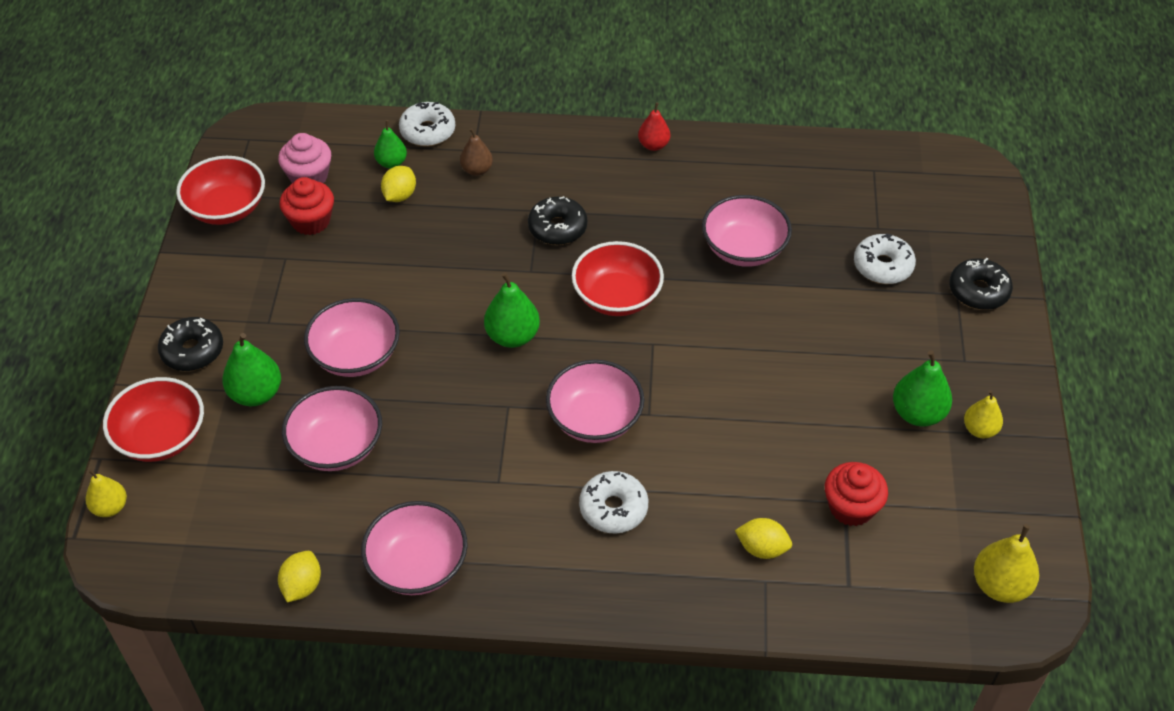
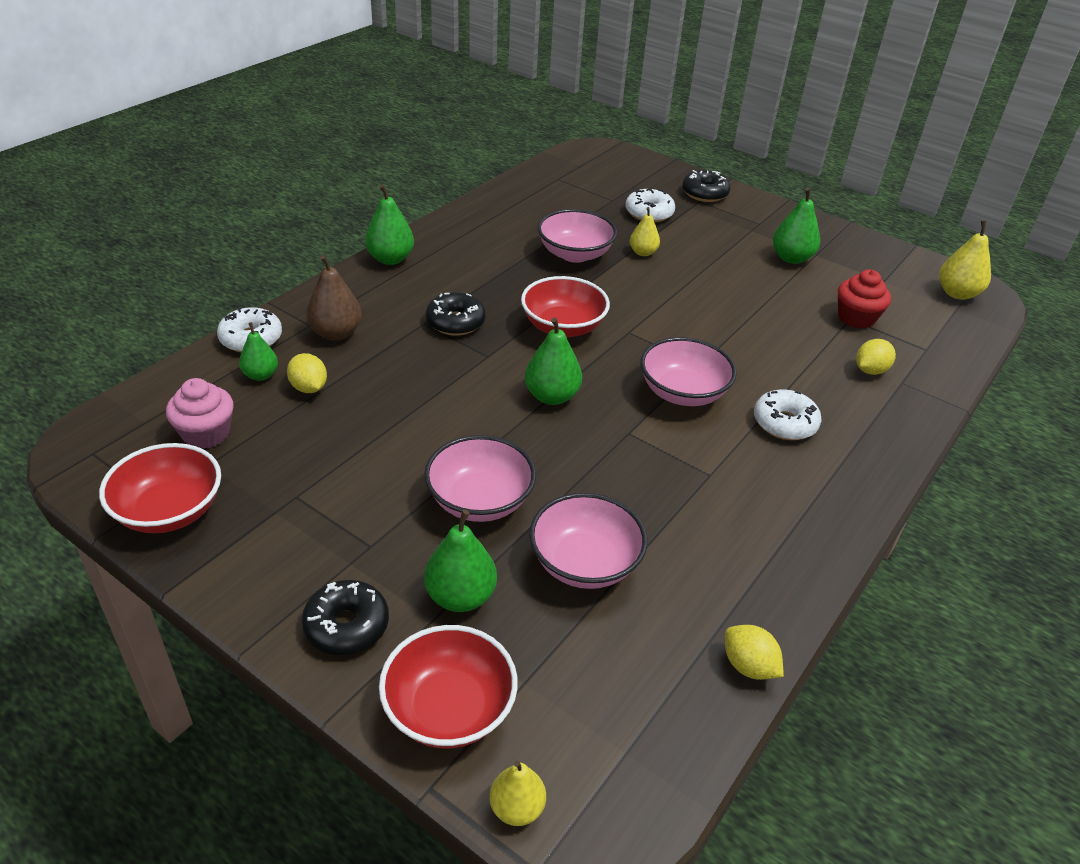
camera: 60 degrees left, 10 degrees down
red cupcake [280,177,334,235] -> none
pink bowl [361,501,468,595] -> none
brown pear [460,128,493,176] -> brown pear [306,255,362,341], size x1.54
red pear [638,102,670,151] -> none
yellow pear [964,390,1003,439] -> yellow pear moved to [630,207,660,256]
none -> green pear [365,184,414,265]

